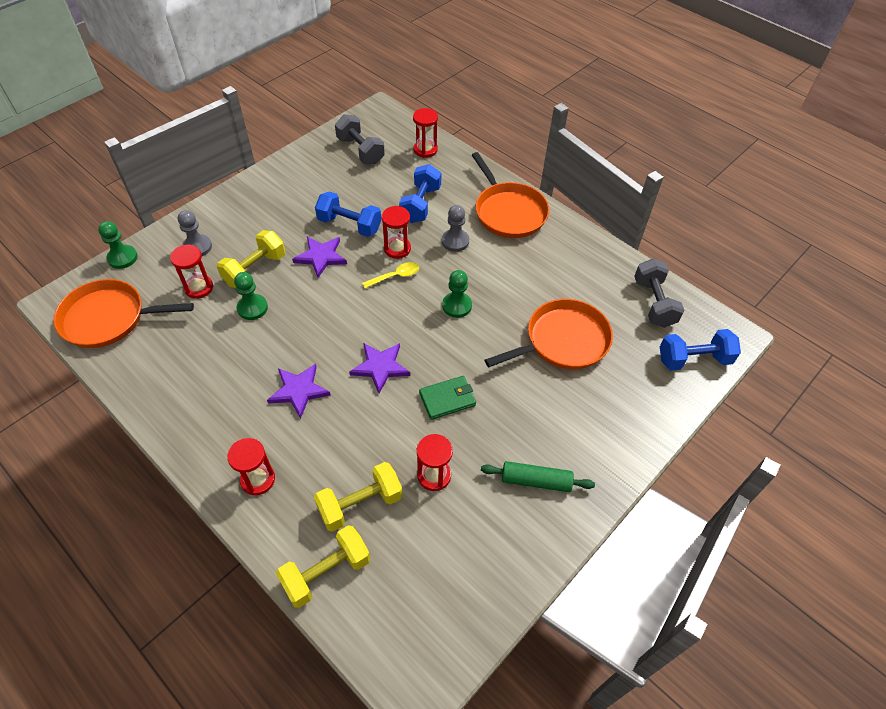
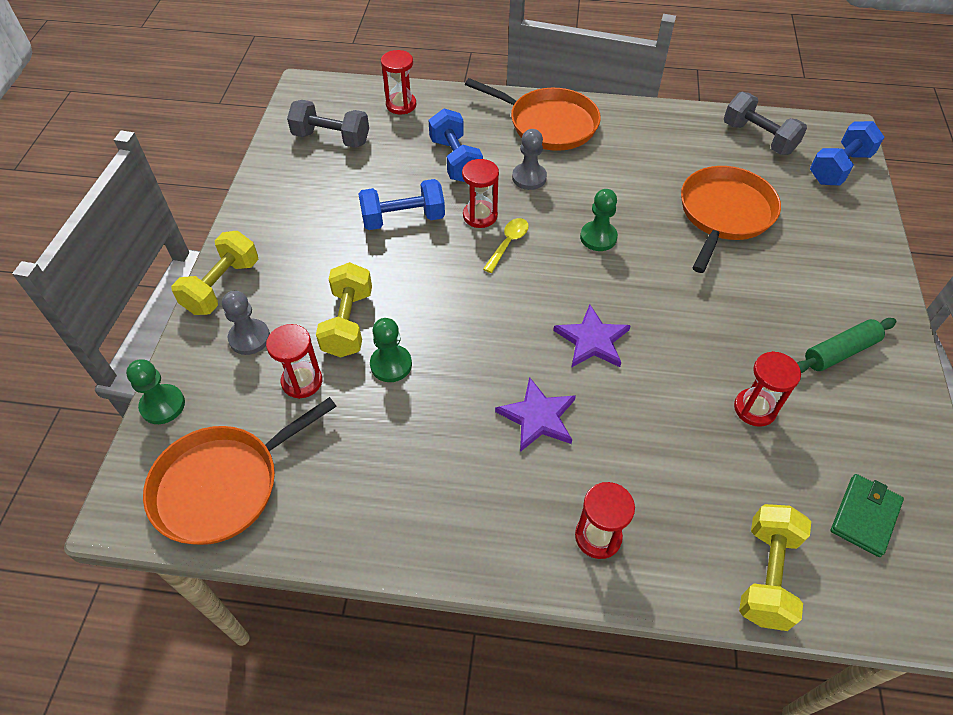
camera: 35 degrees left, 0 degrees up
purple star [292,236,347,278] -> none
yellow dumbbell [314,462,403,532] -> yellow dumbbell moved to [171,231,258,315]
green wallet [419,376,476,420] -> green wallet moved to [831,474,904,557]

